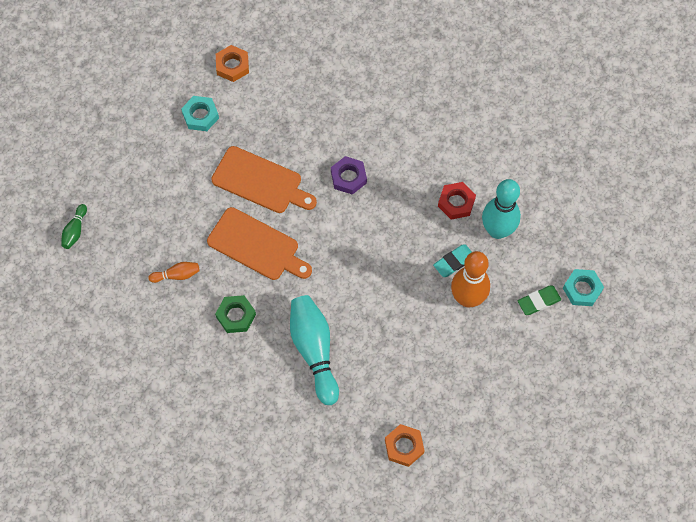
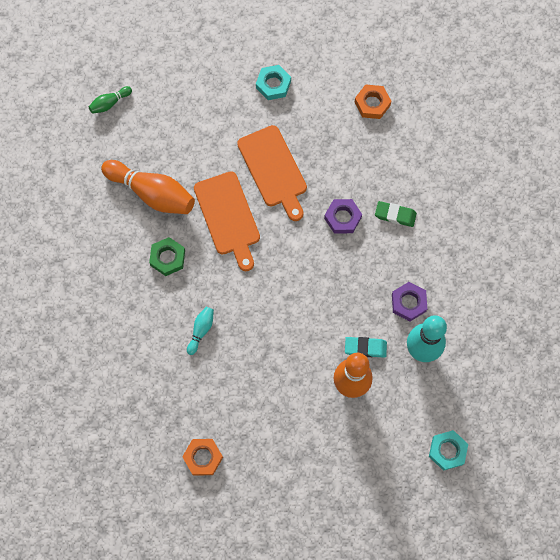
camera: 40 degrees right, 5 degrees up
orange bowling pin [149,262,200,283] -> orange bowling pin [101,160,195,214], size x2.12
orange nut [216,45,249,82] -> orange nut moved to [355,84,391,119]
turquoise bowling pin [290,295,339,405] -> turquoise bowling pin [187,307,214,355], size x0.47
red nut [438,182,476,220] -> purple nut [392,282,427,321]
green eraser [518,286,561,315] -> green eraser moved to [375,201,417,227]

